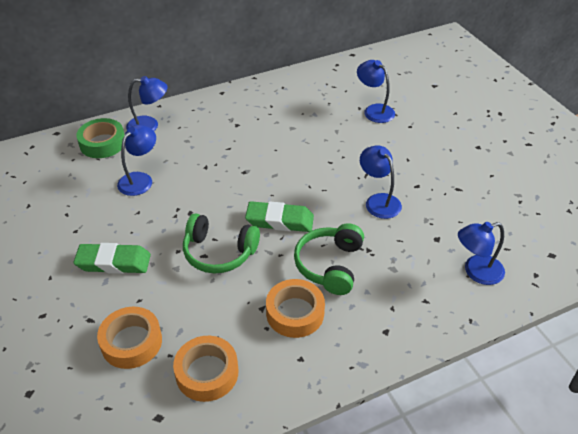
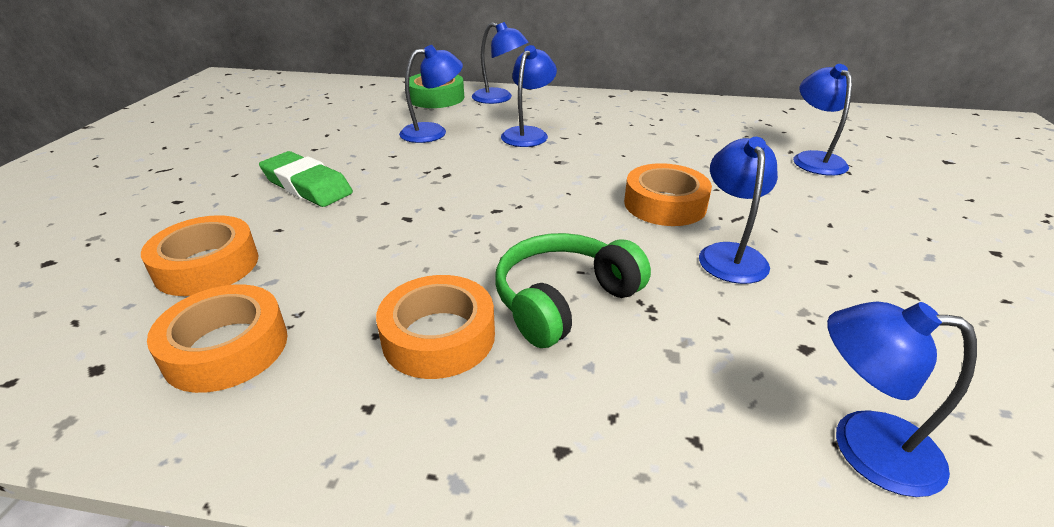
camera: 35 degrees right, 10 degrees down
green headphones [183,213,260,273] -> none
green eraser [245,201,314,232] -> none
none -> blue lamp [501,45,557,147]
none -> orange tape [624,163,712,226]

